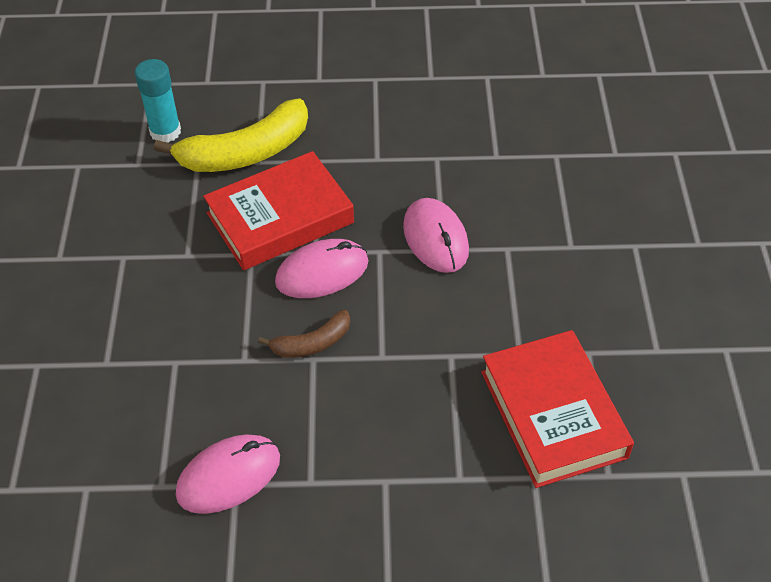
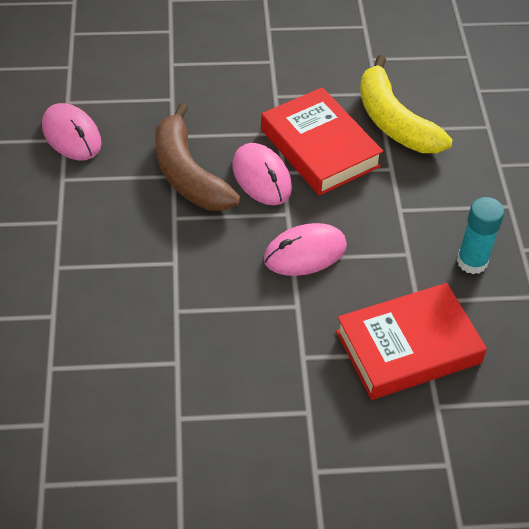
camera: 85 degrees right, 0 degrees up
turquoise glue stick [135,59,181,143] -> turquoise glue stick moved to [457,197,504,274]
brown banana [258,310,350,358] -> brown banana [155,103,240,211], size x1.91
red book [481,330,634,488] -> red book moved to [336,283,487,400]

